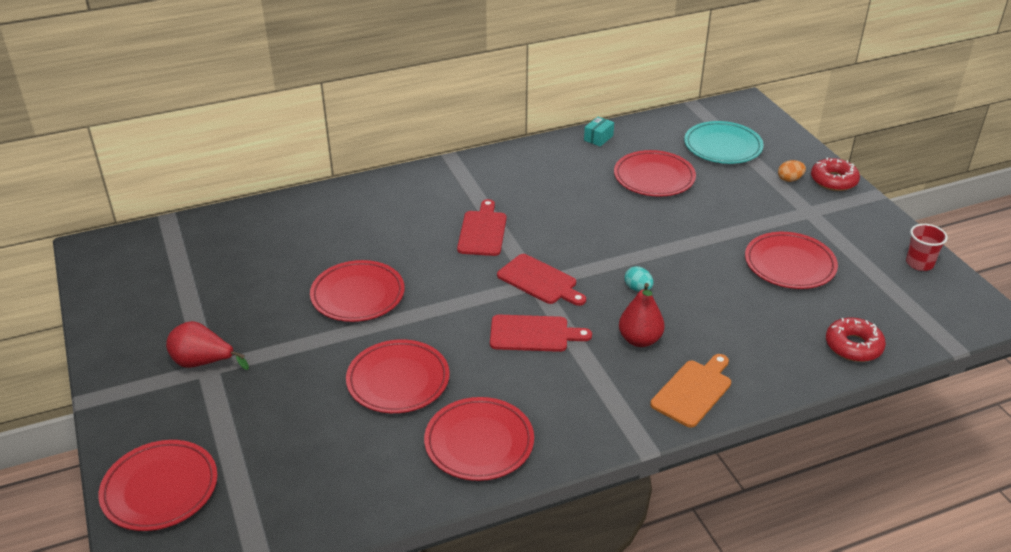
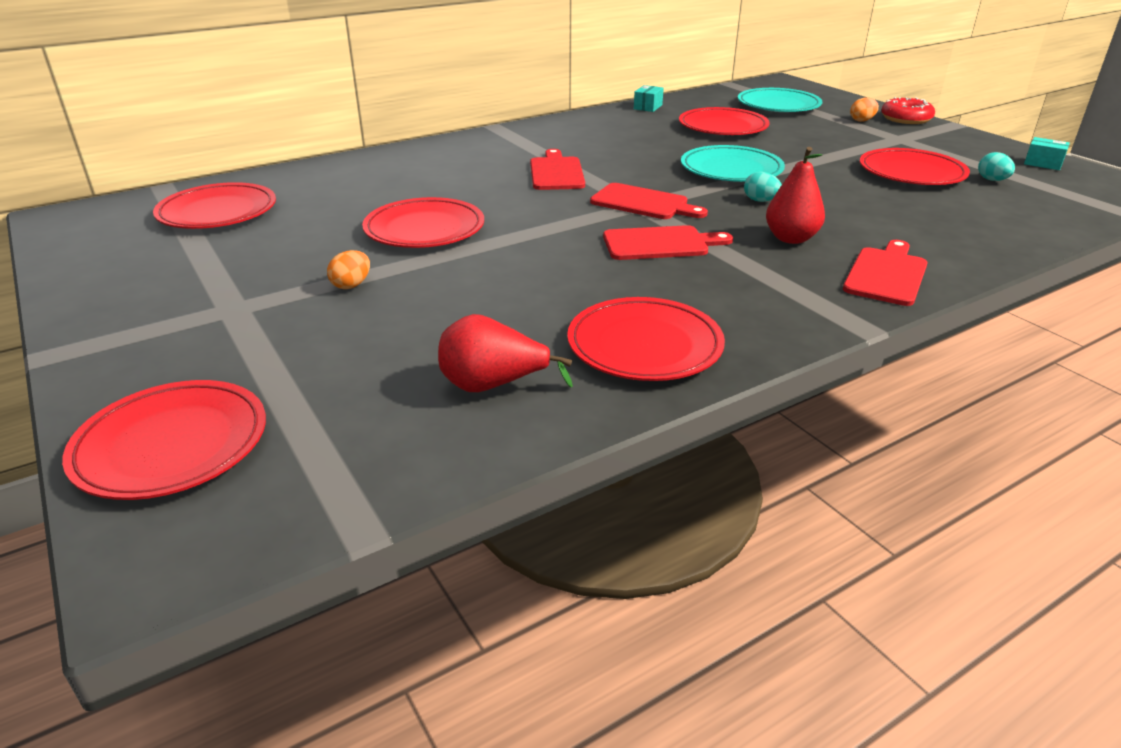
camera: 10 degrees left, 5 degrees down
red pear [166,321,249,370] -> red pear moved to [438,314,573,392]
red plate [346,339,450,413] -> red plate moved to [153,182,276,229]
orange cutting board [650,354,731,428] -> red cutting board [843,240,927,306]
red donut [826,317,886,362] -> none
red cup [906,224,948,271] -> turquoise box [1024,137,1070,170]
none -> orange egg [327,250,370,289]
none -> turquoise plate [681,145,785,182]
none -> turquoise egg [978,152,1015,181]

